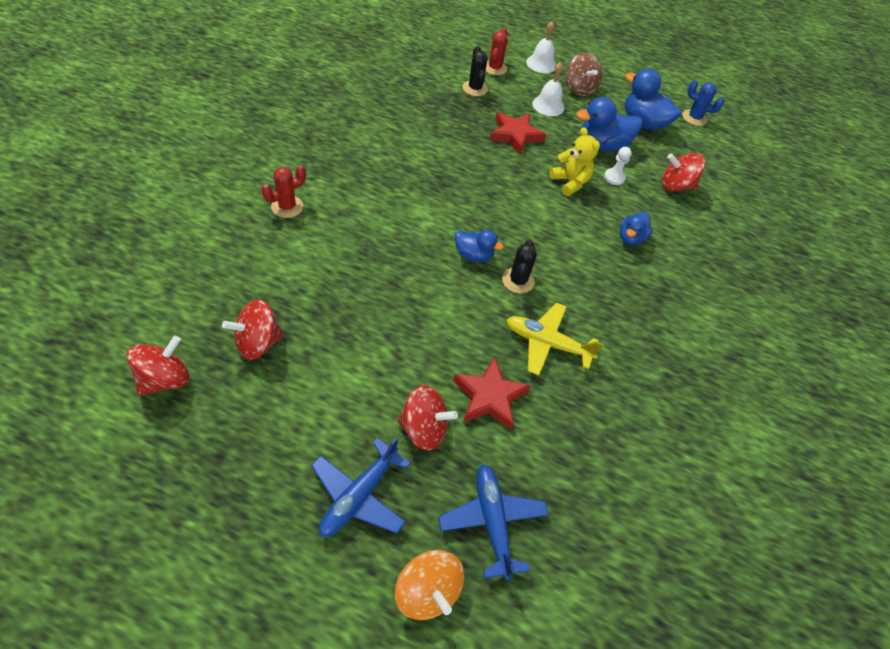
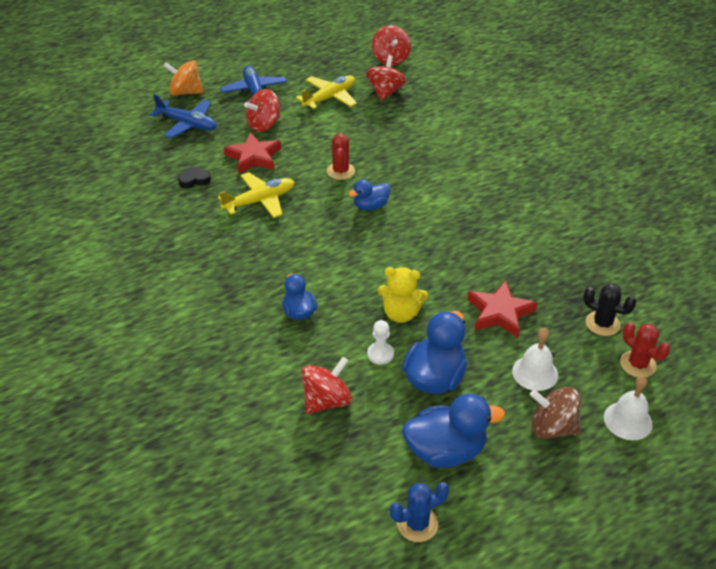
camera: 135 degrees right, 10 degrees down
red cactus [261,166,306,218] -> red cactus moved to [327,133,355,180]
black cactus [502,240,537,293] -> none
none -> black heart [178,166,211,188]
none -> yellow plane [296,75,357,109]

